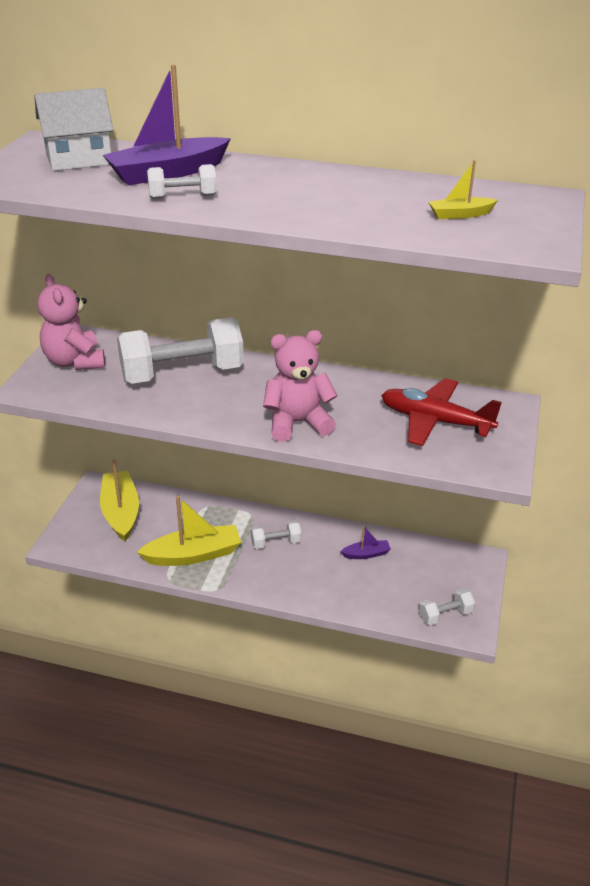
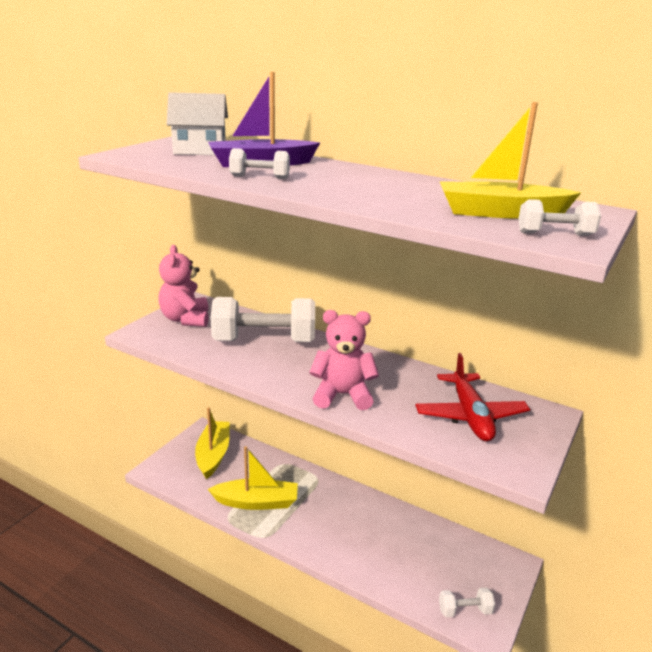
camera: 15 degrees right, 10 degrees down
white dumbbell [251,520,301,549] -> white dumbbell moved to [518,199,601,236]
purple boat [340,526,391,559] -> none
red plane [381,378,502,446] -> red plane turned 135 degrees counterclockwise [415,353,530,442]
yellow boat [428,160,498,219] -> yellow boat [440,102,582,219], size x2.01

